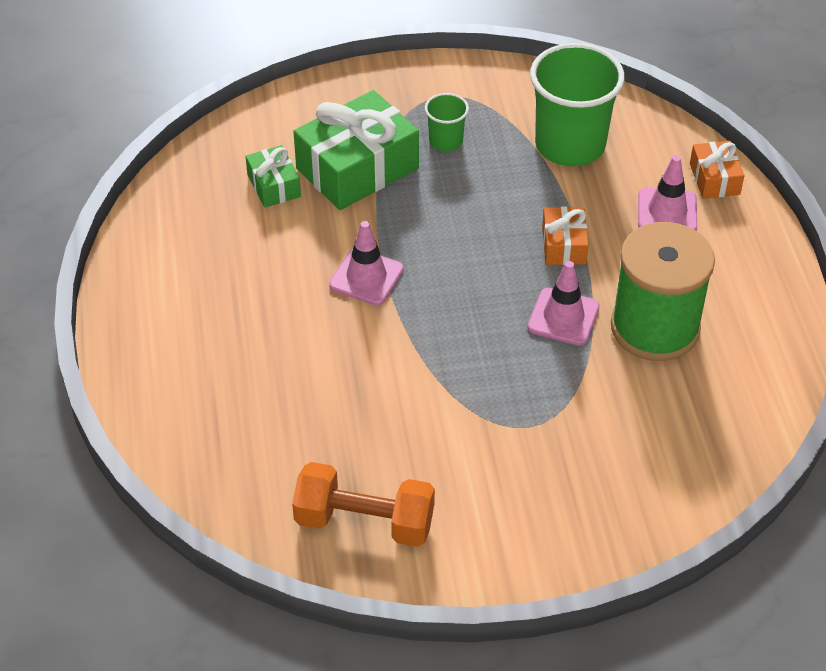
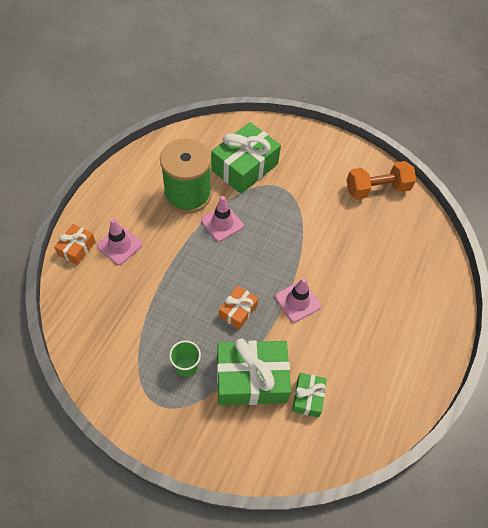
camera: 150 degrees left, 10 degrees up
orange dumbbell [292,462,435,547] -> orange dumbbell turned 60 degrees counterclockwise [347,161,416,199]
green cup [530,43,625,166] -> none
orange gift [542,207,589,265] -> orange gift moved to [219,286,258,330]
none -> green gift [211,122,281,194]

